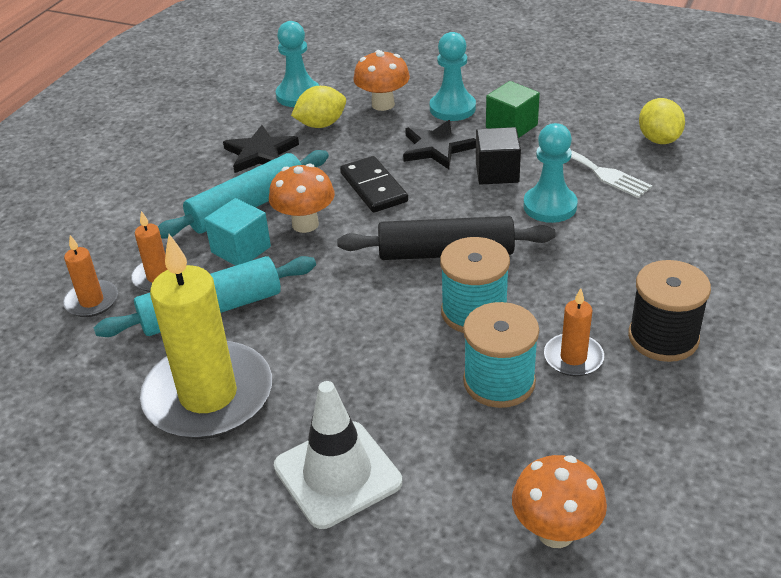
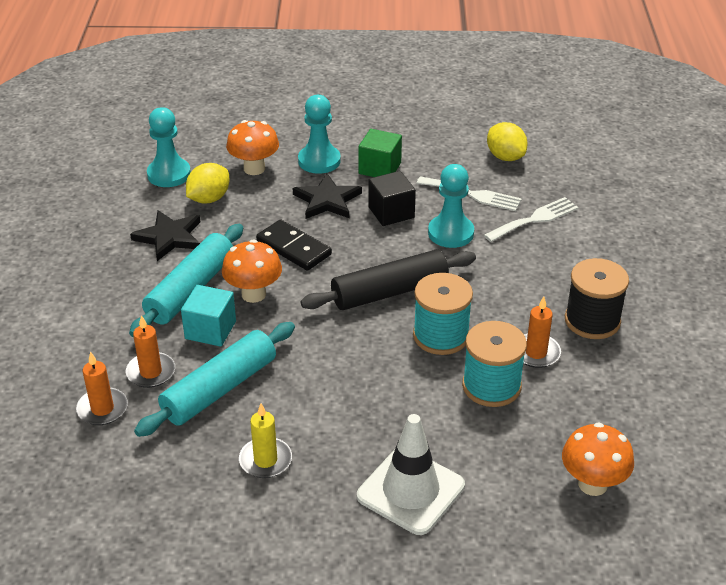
camera: 25 degrees left, 0 degrees up
yellow candle [140,234,272,439] -> yellow candle [239,403,292,478], size x0.46
none -> white fork [484,197,579,242]

